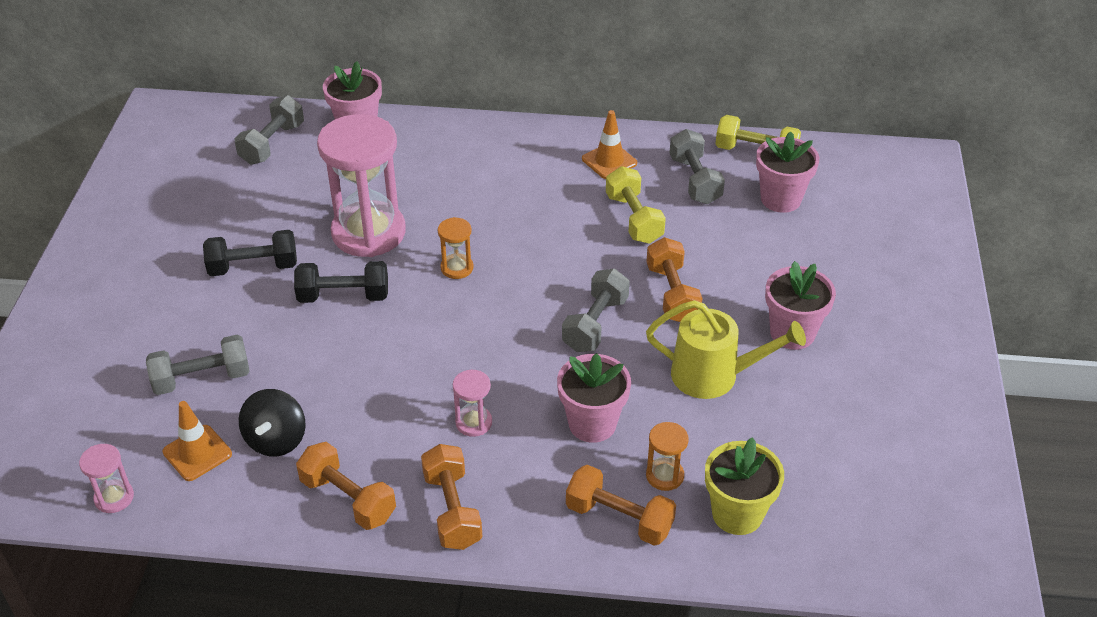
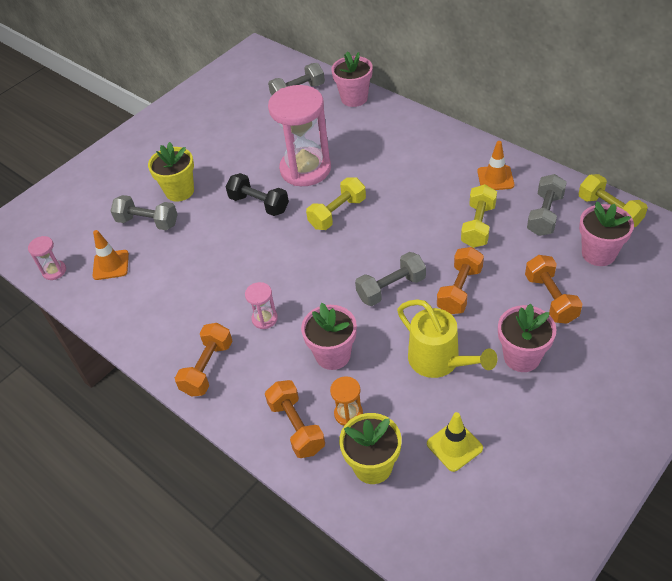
camera: 40 degrees right, 5 degrees up
black dumbbell [203,230,297,276] -> none
black spinning top [239,389,306,456] -> none
orange dumbbell [296,442,396,530] -> orange dumbbell moved to [525,255,583,324]
orange hourglass [438,217,474,279] -> yellow dumbbell [306,177,366,230]
none -> yellow flower pot [148,142,194,202]
none -> yellow traffic cone [427,412,483,472]

